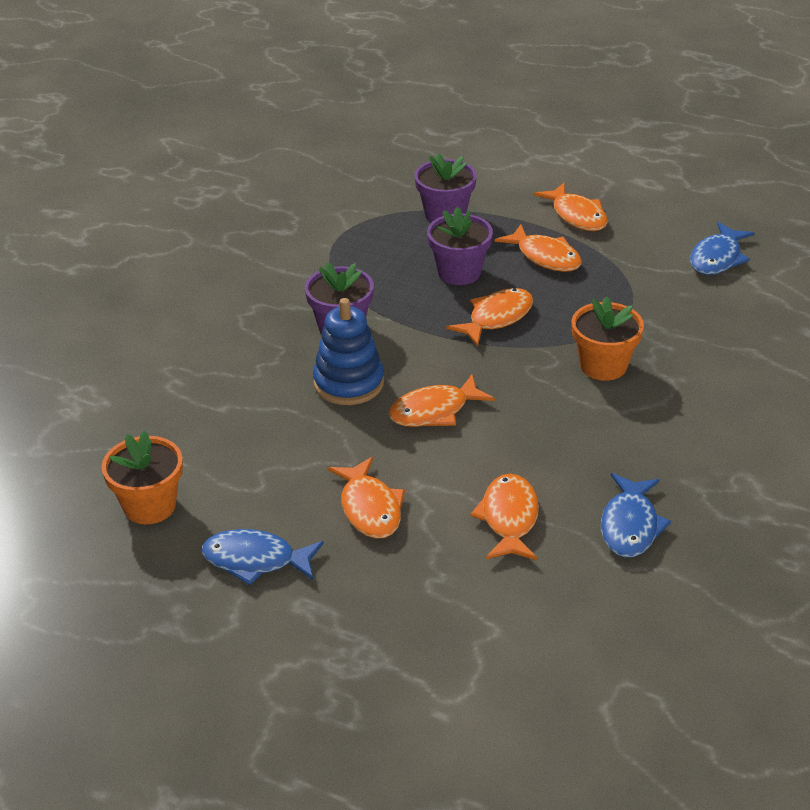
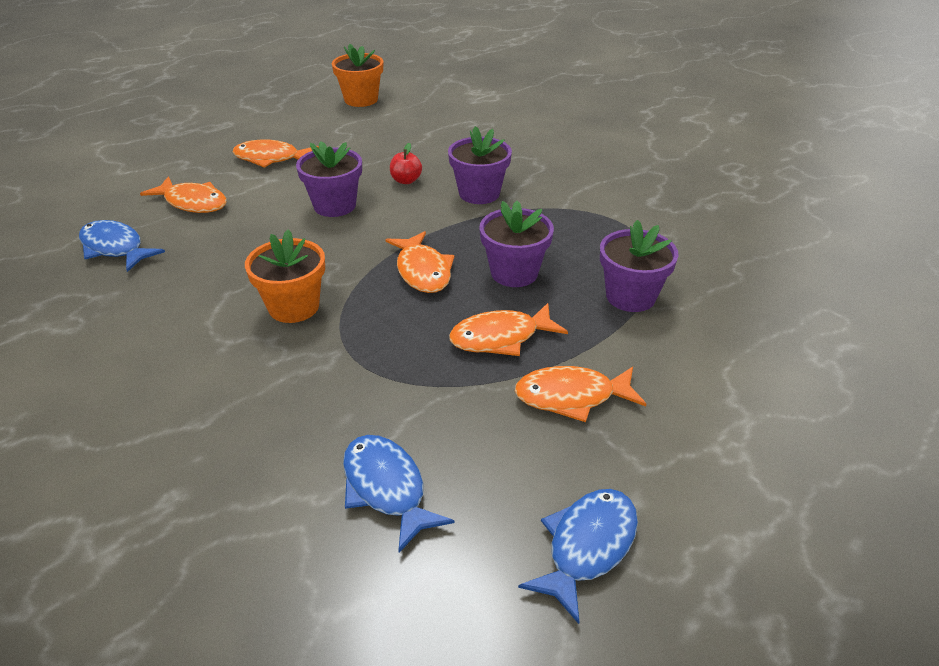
camera: 115 degrees right, 0 degrees up
blue fish [202,529,324,585] -> blue fish moved to [518,489,638,624]
blue stacking toy [313,298,384,405] -> red apple [390,143,422,184]
orange fish [389,374,495,427] -> purple flower pot [296,141,362,217]

